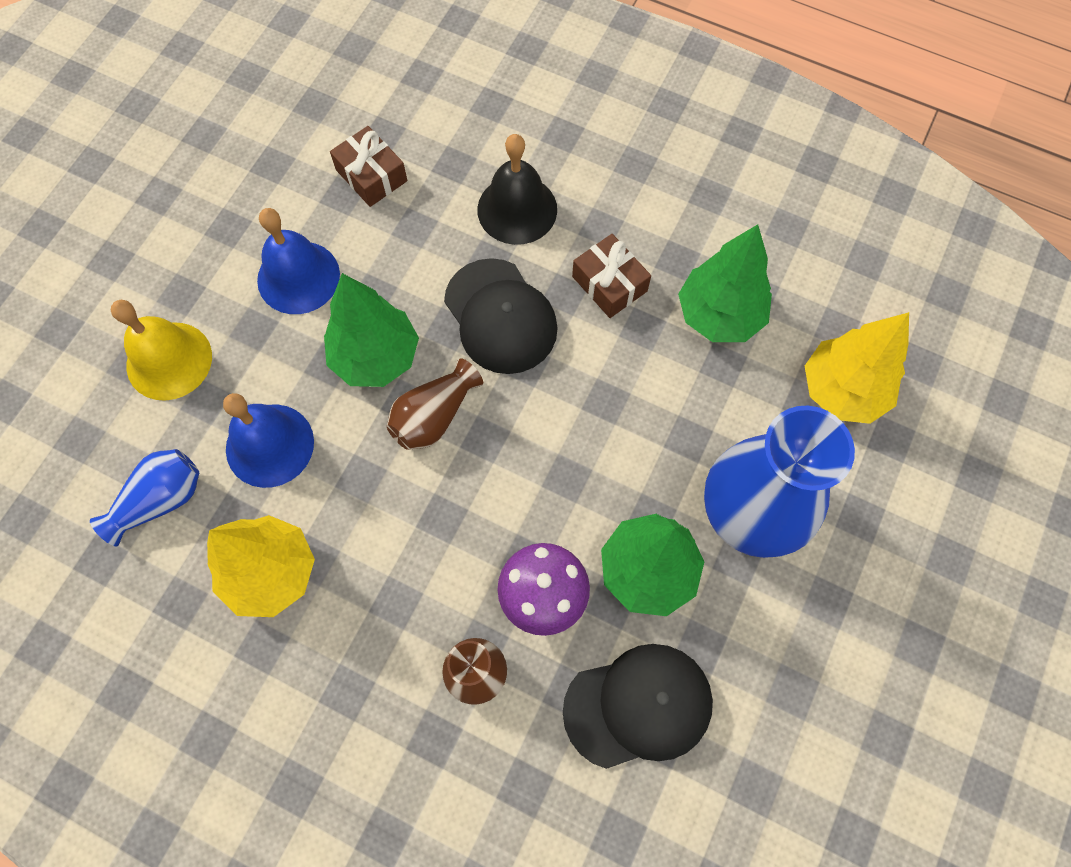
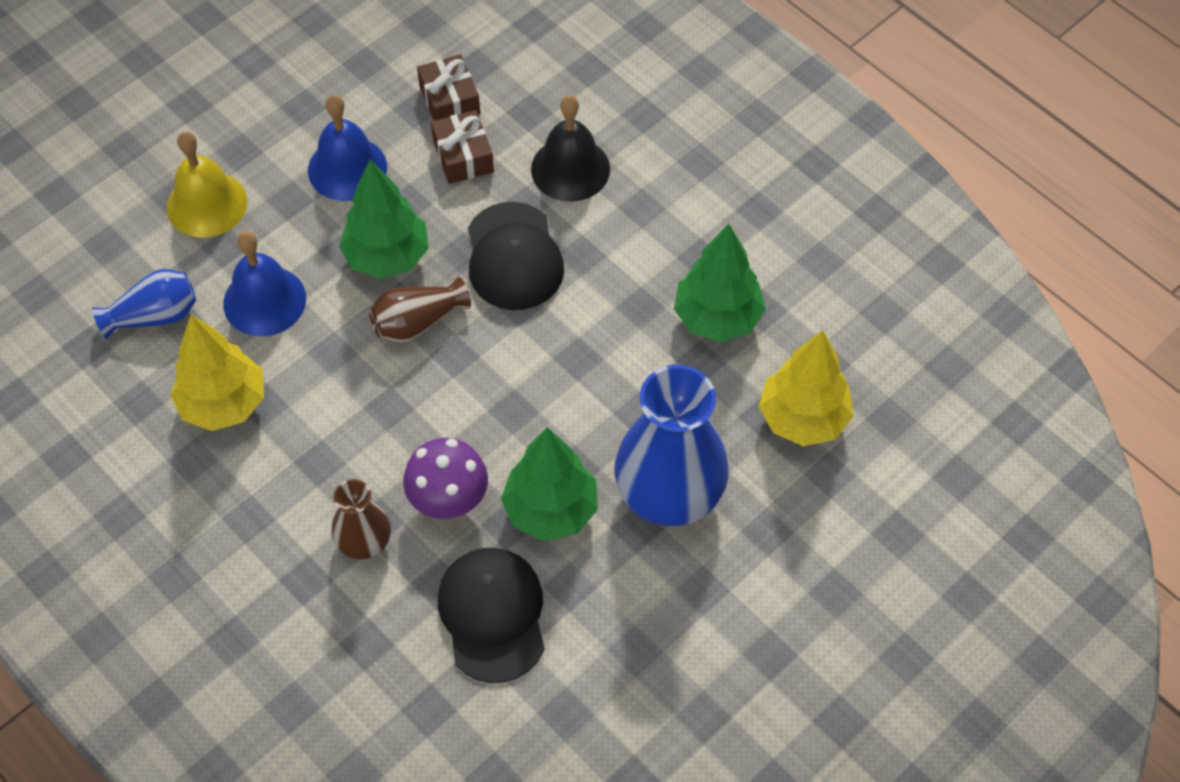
camera: 20 degrees right, 10 degrees down
black cap [563,644,713,769] -> black cap turned 105 degrees counterclockwise [438,548,544,683]
brown gift [572,234,651,318] -> brown gift moved to [431,110,494,184]

